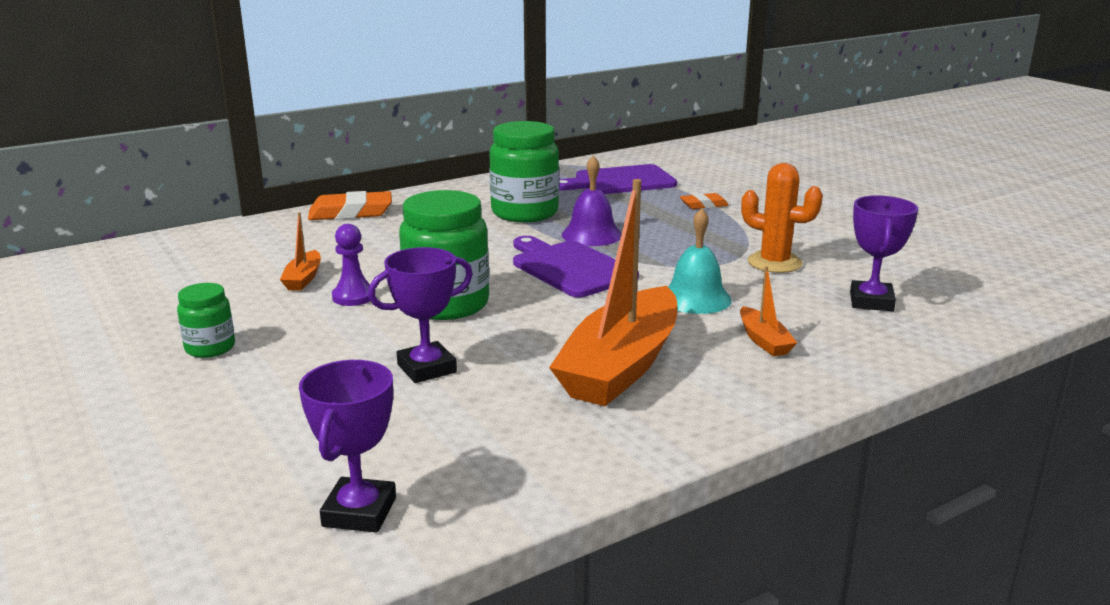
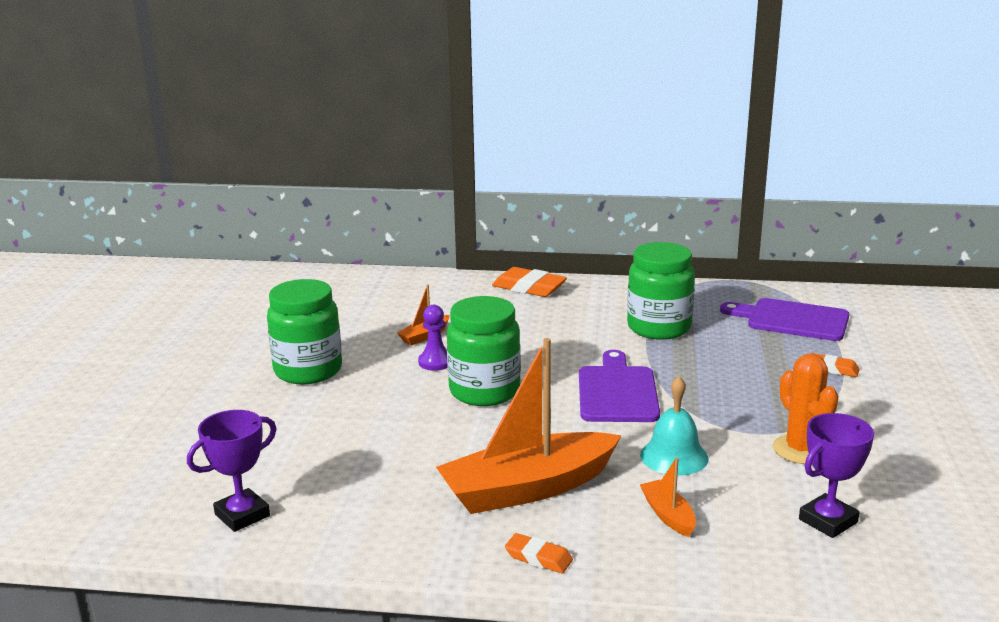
camera: 40 degrees right, 0 degrees up
green jar [177,283,235,358] -> green jar [267,279,342,384], size x1.90
purple trophy [368,247,473,383] -> none
purple bell [562,156,622,246] -> none
orange boat [740,266,797,356] -> orange boat turned 135 degrees clockwise [640,457,696,537]
none -> orange eraser [505,533,573,573]

